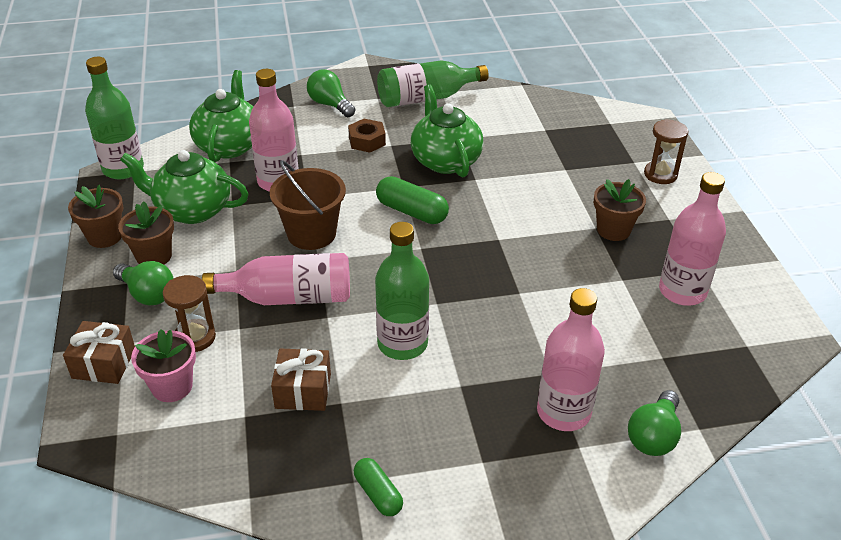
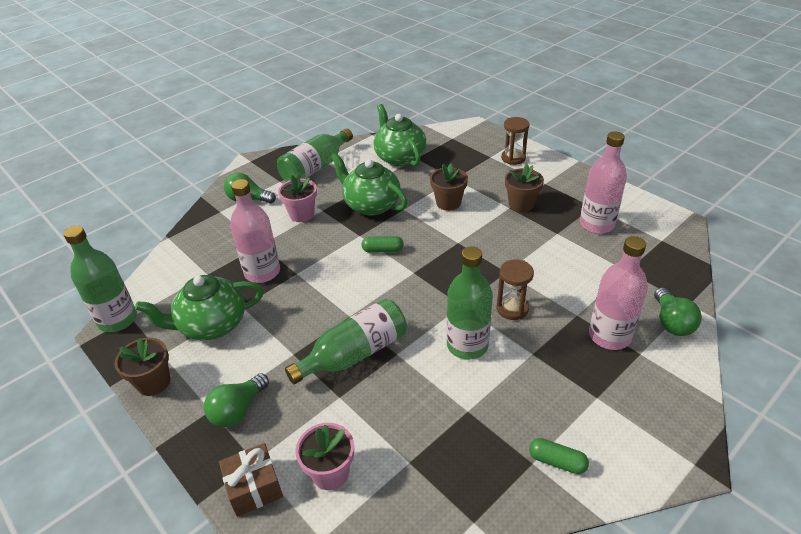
camera: 30 degrees left, 0 degrees up
green light bulb [113,261,174,305] -> green light bulb turned 120 degrees clockwise [204,373,269,427]
brown flower pot [118,201,174,264] -> brown flower pot moved to [430,163,468,211]
brown hourglass [163,275,216,352] -> brown hourglass moved to [496,259,534,320]
green teapot [189,70,253,163] -> green teapot moved to [373,104,427,166]
pink bottle [202,253,350,305] -> green bottle [285,299,407,384]
brown bucket [270,160,346,250] -> none
brown gift [271,349,331,411] -> none
brown nut [348,119,386,153] -> pink flower pot [278,174,317,222]
green capsule [376,176,449,224] -> green capsule [361,236,404,253], size x0.64

